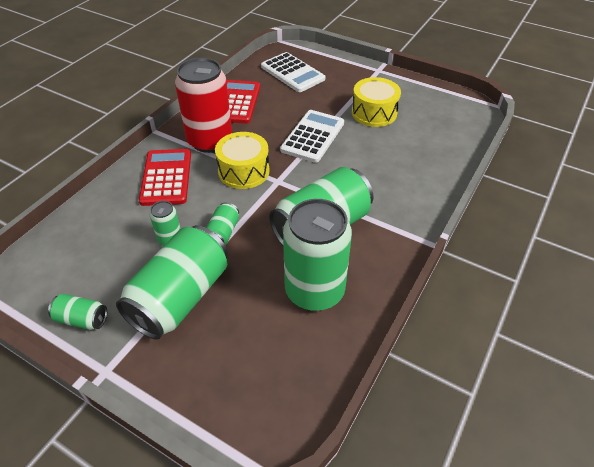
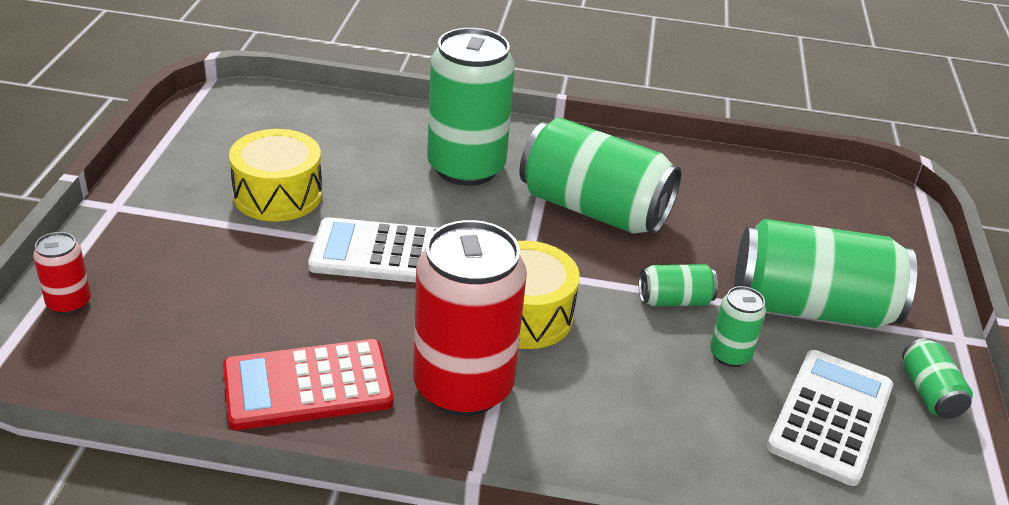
camera: 115 degrees left, 10 degrees down
red calculator [139,149,191,206] -> none
white calculator [261,52,325,92] -> white calculator moved to [767,350,893,486]
green can [283,199,352,311] -> green can moved to [427,28,515,186]
none -> red can [33,232,91,314]

